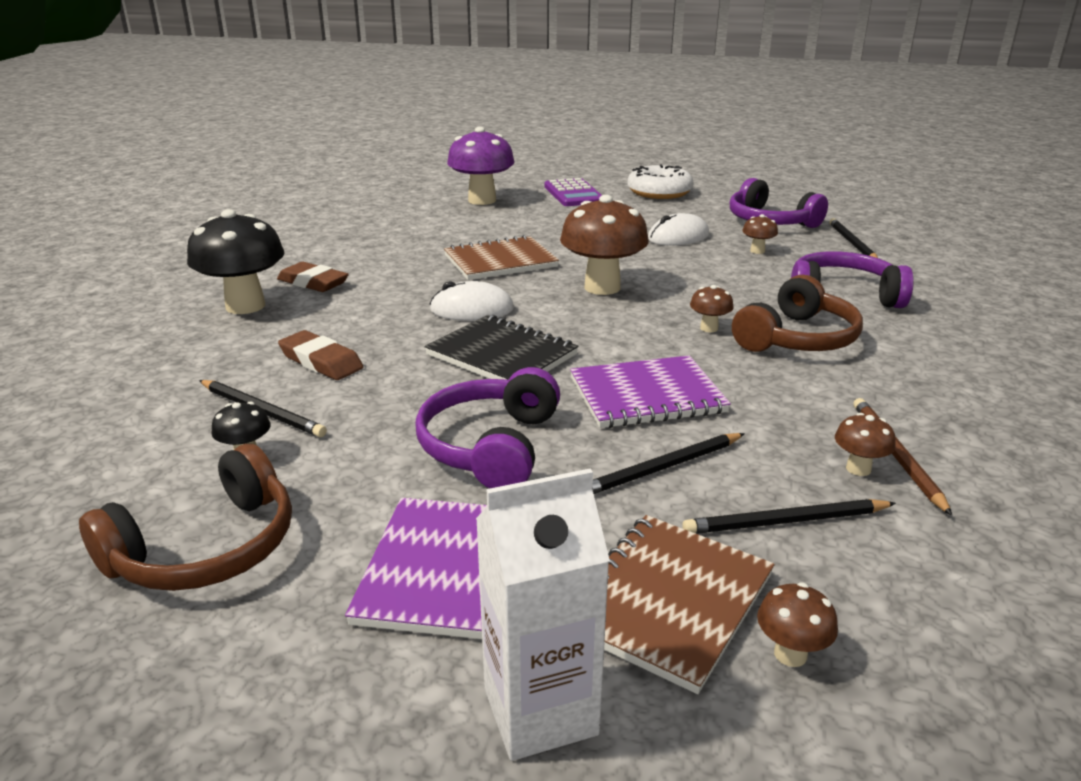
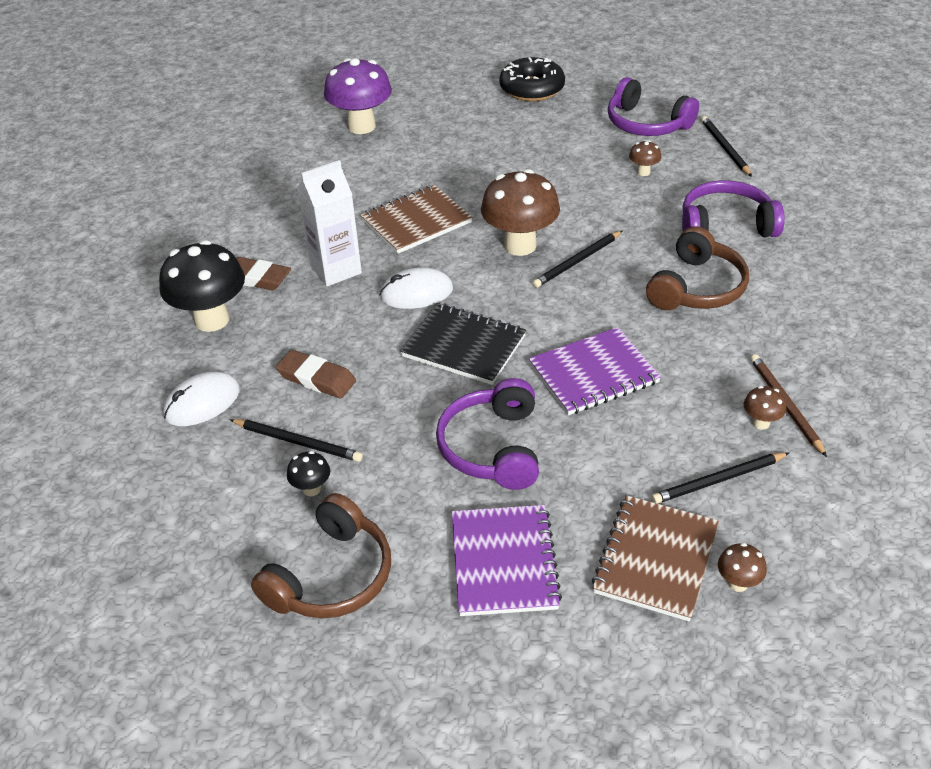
camera: 10 degrees left, 15 degrees up
white carton [476,469,610,761] -> white carton moved to [297,160,362,286]
purple calculator [544,178,602,206] -> none
black pencil [592,433,745,494] -> black pencil moved to [532,230,623,288]
white donut [627,165,694,199] -> black donut [499,57,565,101]
white mouse [648,213,709,246] -> white mouse moved to [163,372,240,426]
brown mushroom [690,285,734,332] -> none

